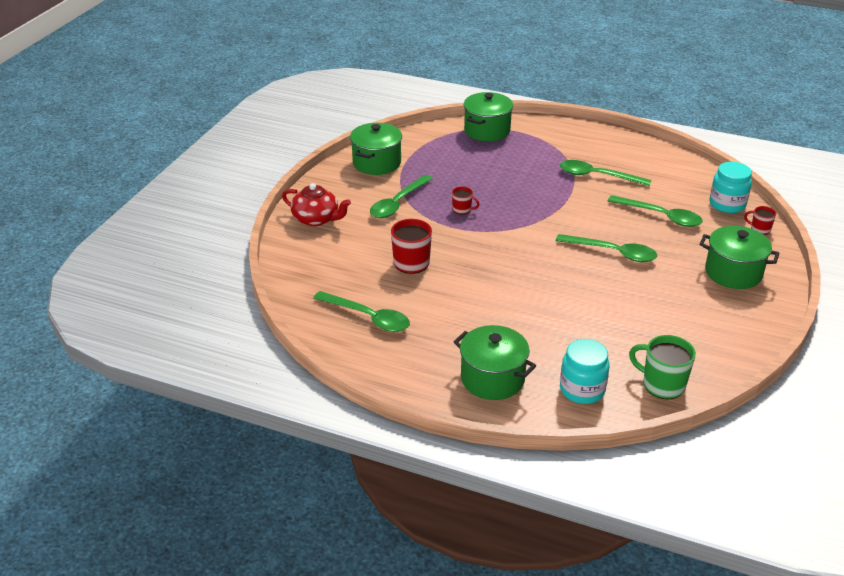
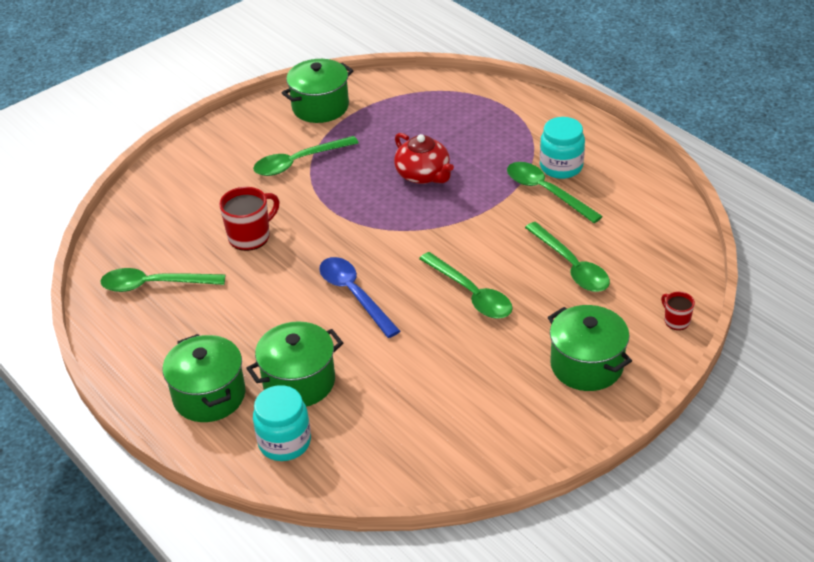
camera: 30 degrees right, 5 degrees up
red teapot [282,183,351,226] -> red teapot moved to [394,133,454,184]
green spoon [313,291,410,332] -> green spoon turned 120 degrees clockwise [100,268,225,292]
red mug [452,186,480,215] -> none
green pot [464,92,513,141] -> green pot moved to [246,321,343,407]
green mug [629,335,696,399] -> none
turquoise jar [709,162,752,213] -> turquoise jar moved to [540,117,585,179]
none -> blue spoon [319,257,400,338]

